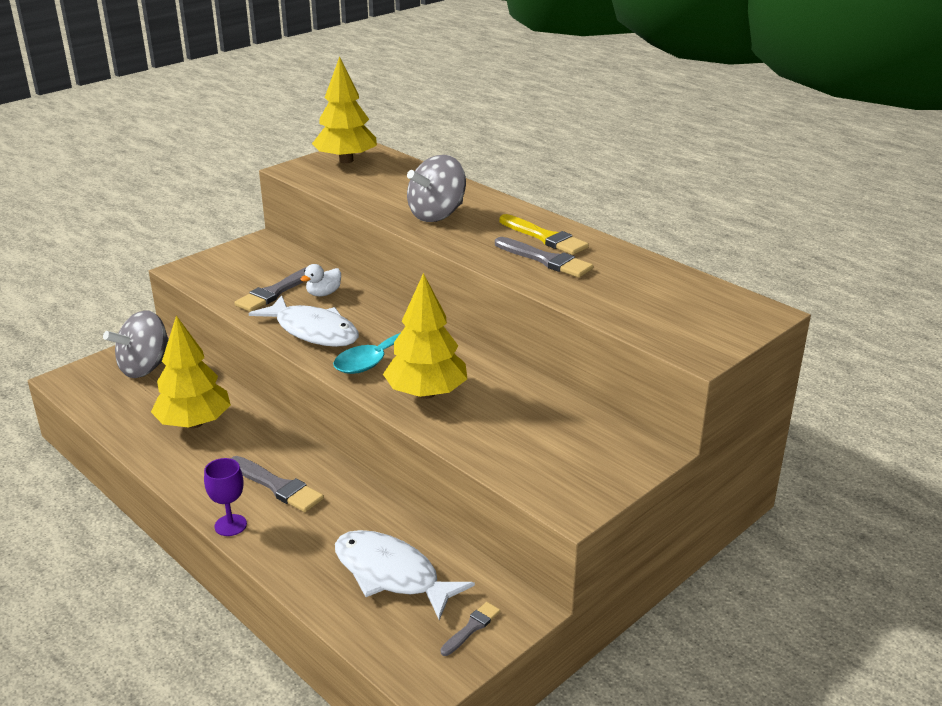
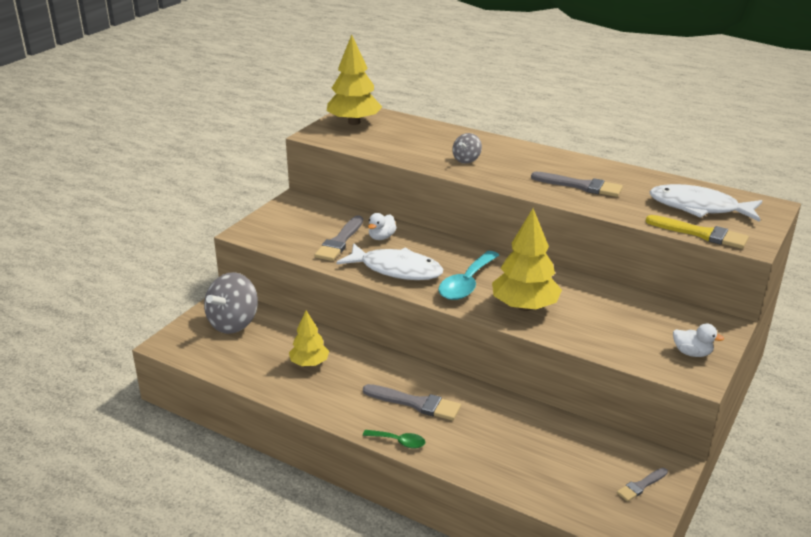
camera: 15 degrees left, 0 degrees up
yellow tree [151,316,231,428] -> yellow tree [289,311,329,366], size x0.60
purple goblet [204,458,247,536] -> green spoon [363,430,425,448]
white fish [335,530,475,620] -> white fish moved to [649,184,762,222]
grey spinning top [407,155,466,222] -> grey spinning top [452,133,482,164], size x0.53
grey brush [440,602,500,656] -> grey brush turned 150 degrees counterclockwise [617,468,668,502]
yellow brush [500,214,589,255] -> yellow brush moved to [646,215,749,249]
none -> white duck [673,323,724,357]

